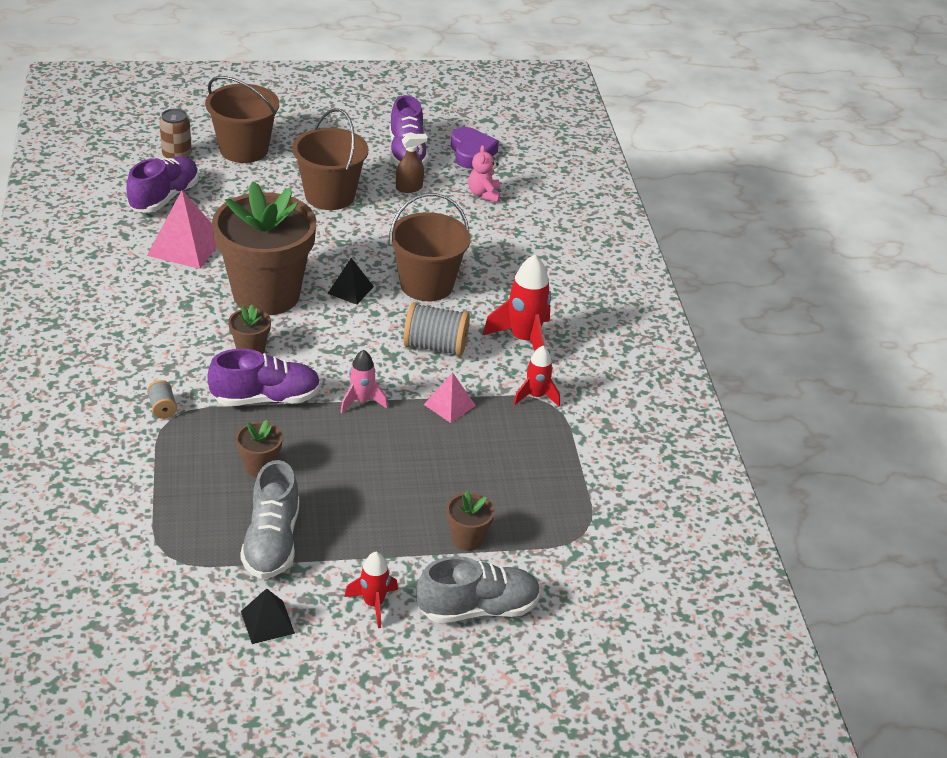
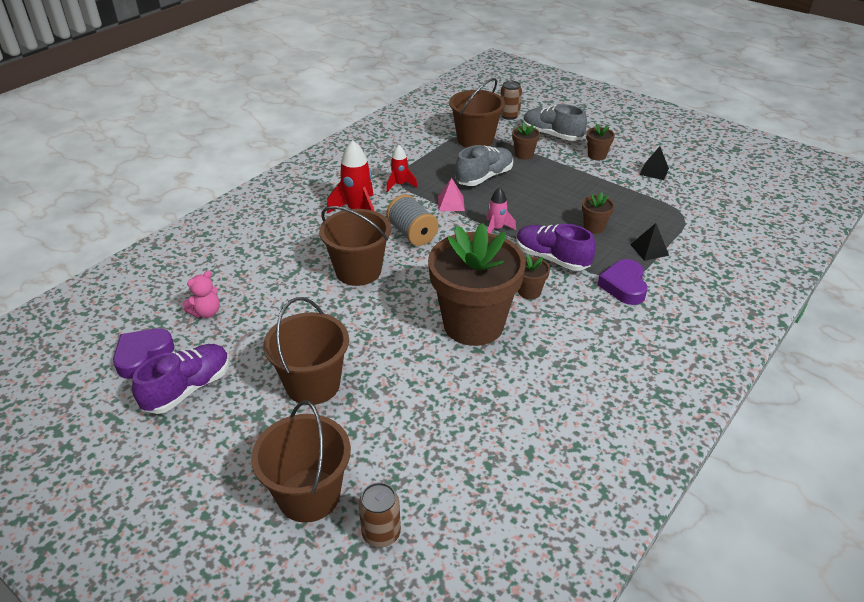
camera: 130 degrees left, 0 degrees up
purple shoe [127,156,199,213] -> none
pink pyramid [147,190,217,269] -> none
grey spool [147,380,177,419] -> purple heart [598,259,648,305]
grey shoe [240,460,299,579] -> grey shoe moved to [455,145,513,186]
black pyramid [327,258,374,305] -> black pyramid moved to [630,223,669,261]
red rocket [344,552,398,628] -> brown flower pot [586,123,615,161]
brown spray bottle [396,134,428,193] -> none
none -> brown bucket [449,78,505,148]
none -> brown can [500,81,522,120]

